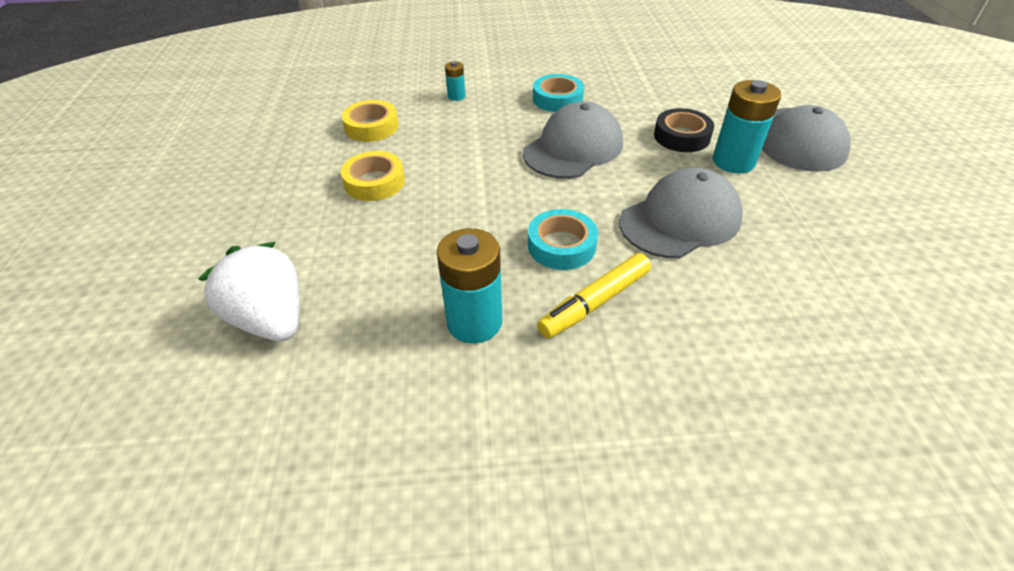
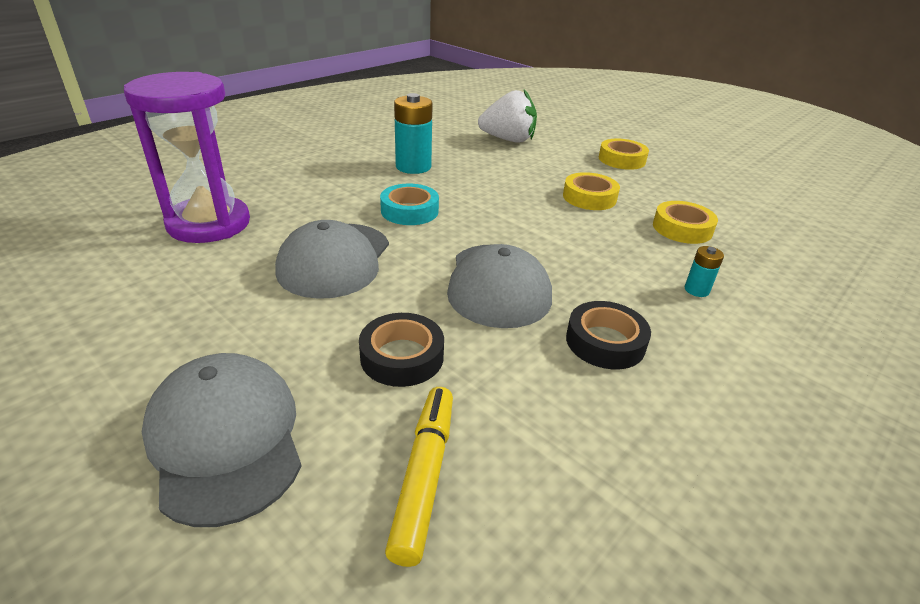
camera: 135 degrees right, 10 degrees down
turquoise tape [533,74,584,112] -> black tape [566,301,651,369]
yellow marker [537,253,651,339] -> yellow marker moved to [385,387,453,567]
turquoise battery [713,80,781,173] -> none
none -> purple hourglass [124,72,250,243]
none -> yellow tape [599,139,649,170]

